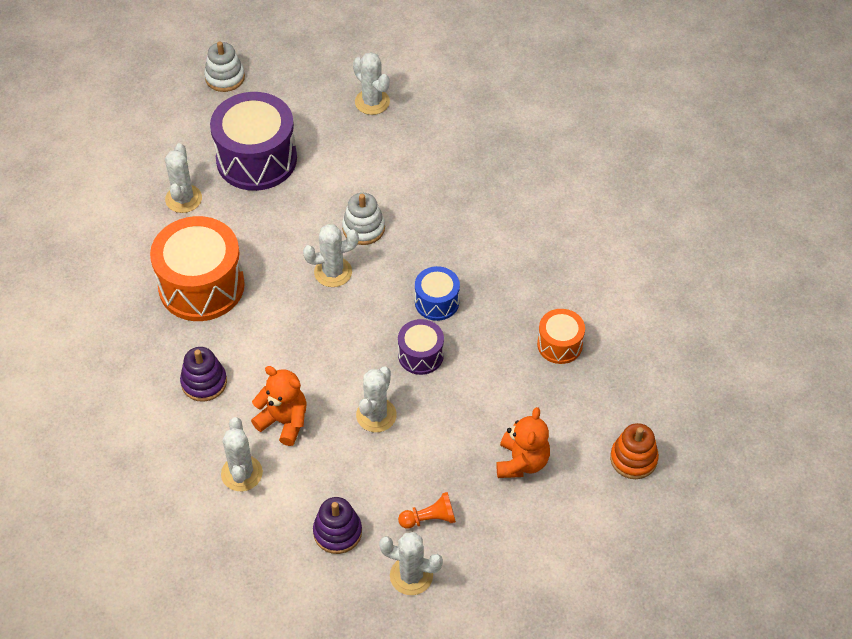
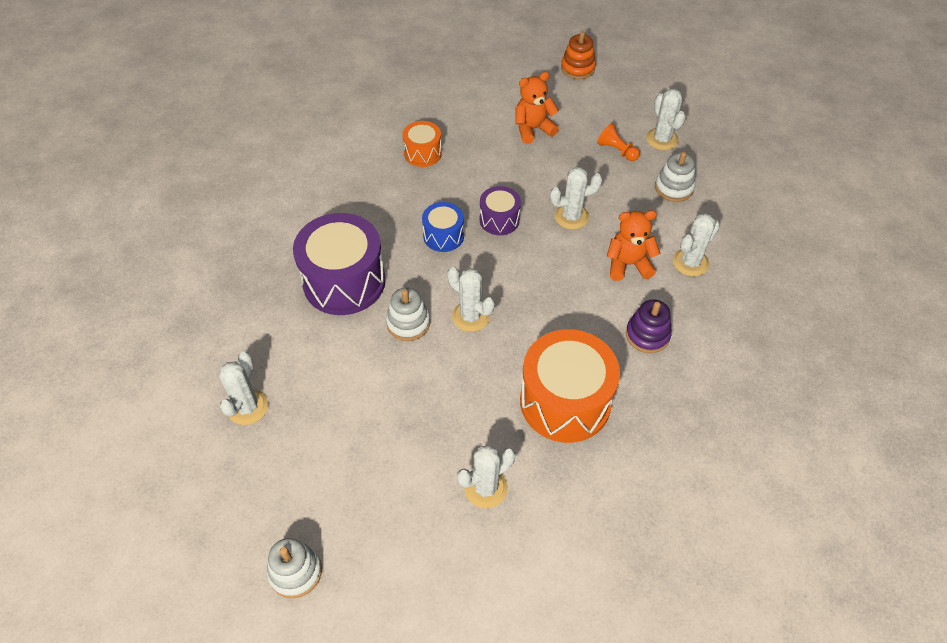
camera: 125 degrees left, 0 degrees up
purple drum [210,92,297,191] -> purple drum moved to [293,213,386,315]
orange teddy bear [251,366,307,446] -> orange teddy bear turned 90 degrees clockwise [607,210,661,281]
purple stacking toy [313,497,362,554] -> white stacking toy [655,152,695,202]
orange stacking toy [610,423,659,479] -> orange stacking toy moved to [561,31,596,79]

